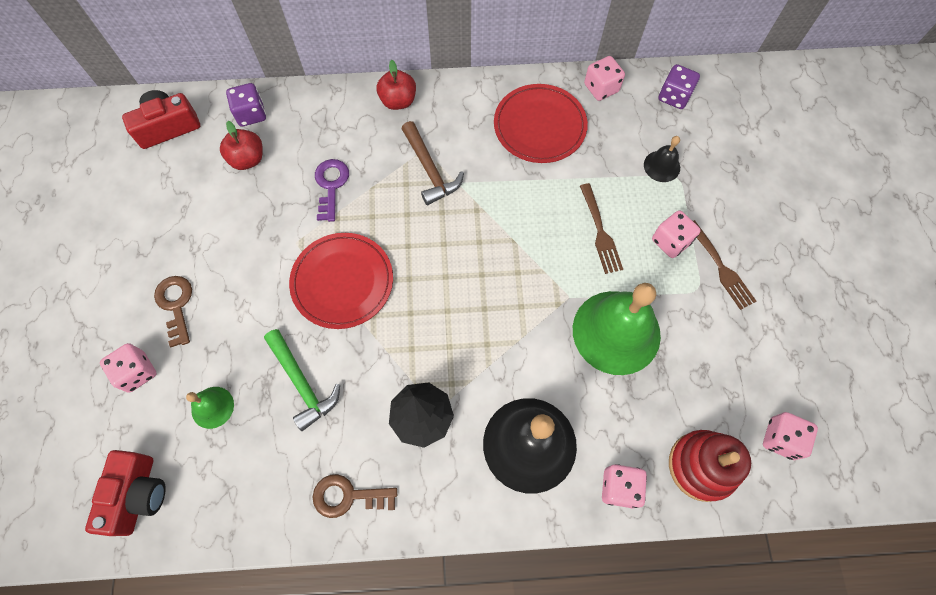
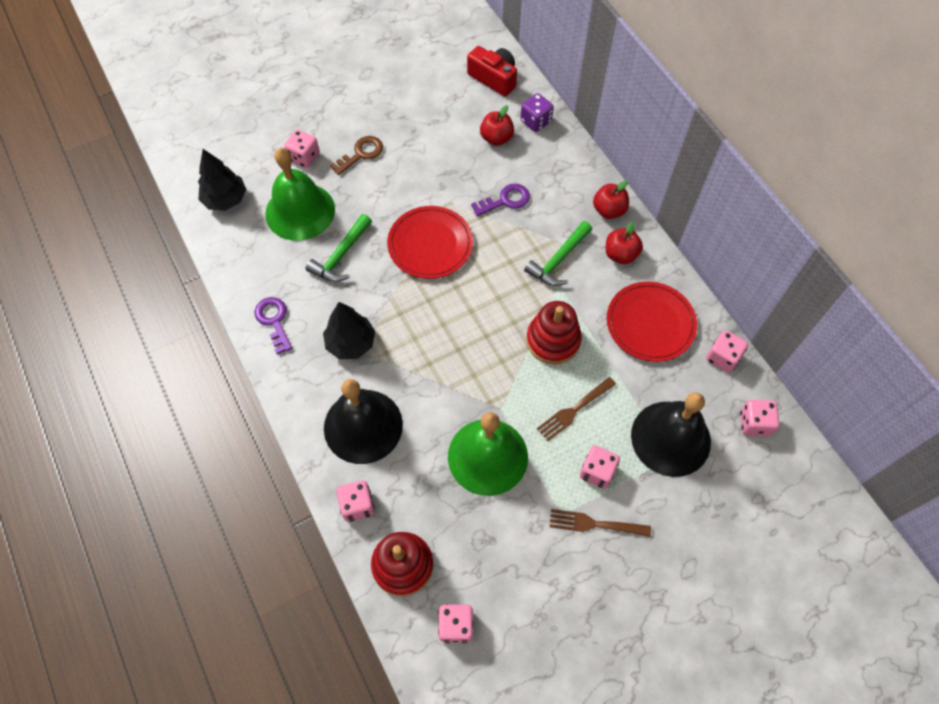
camera: 65 degrees right, 5 degrees down
red camera [85,450,166,536] -> black tree [198,149,246,211]
green bell [186,387,234,429] -> green bell [265,148,335,241], size x2.17
brown key [313,474,397,518] -> purple key [255,297,292,354]
brown hammer [402,121,464,205] -> green hammer [524,221,592,286]
black bell [644,136,680,182] -> black bell [631,392,711,477], size x2.17
purple dice [658,64,700,109] -> pink dice [740,400,779,437]
brown fork [693,220,756,310] -> brown fork turned 60 degrees clockwise [550,509,651,537]
none -> red stacking toy [526,301,582,364]
none -> red apple [606,221,643,264]

